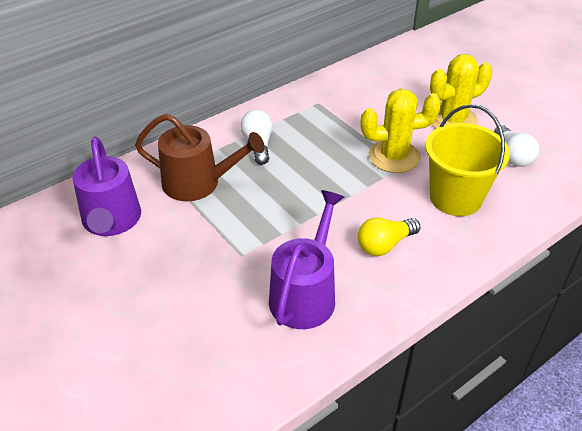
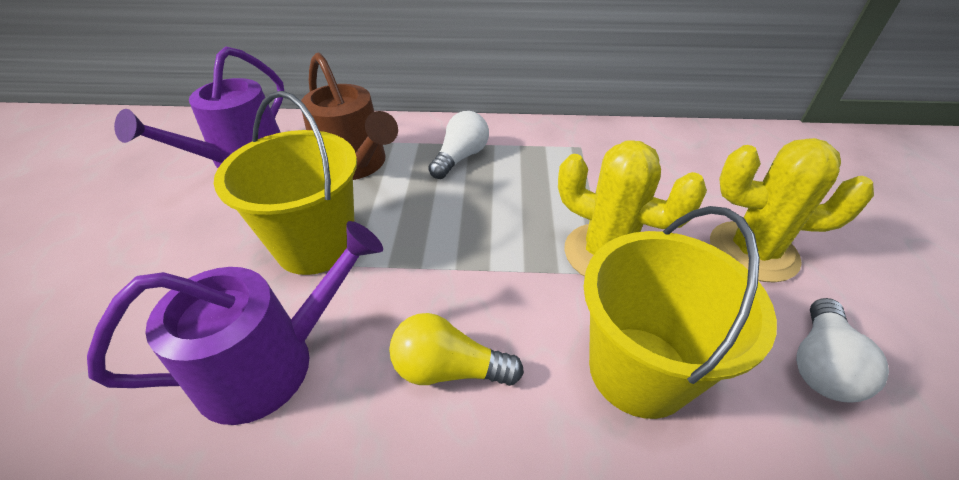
camera: 40 degrees right, 0 degrees up
none -> yellow bucket [214,91,357,275]

